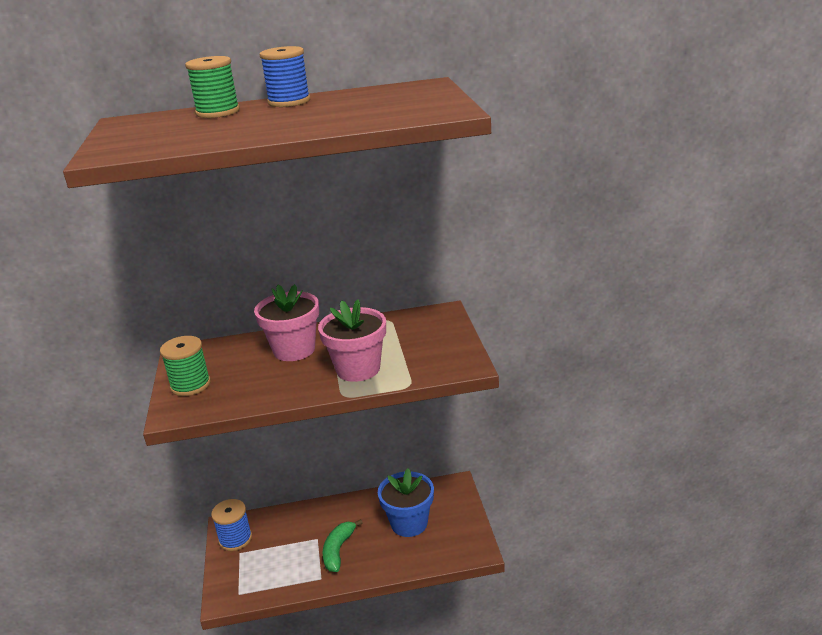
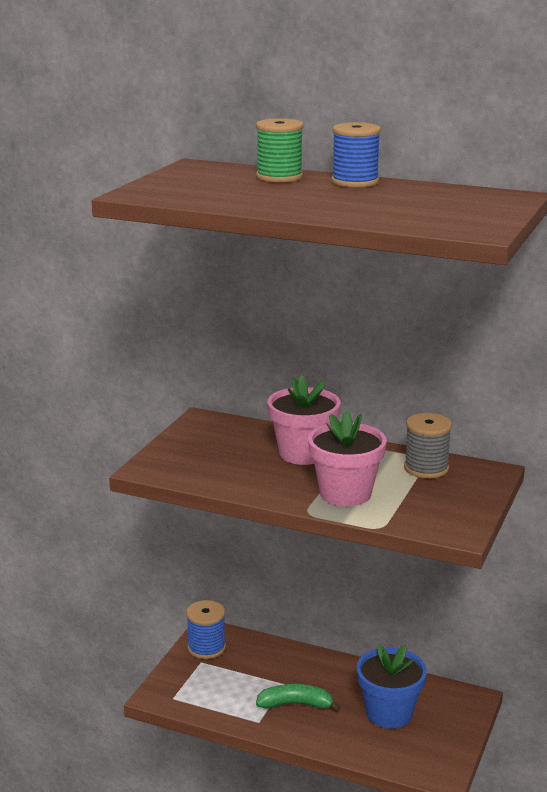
camera: 30 degrees right, 5 degrees down
green spool [160,336,211,396] -> none
green banana [323,519,363,572] -> green banana turned 45 degrees clockwise [256,684,341,712]
none -> grey spool [404,413,452,478]

